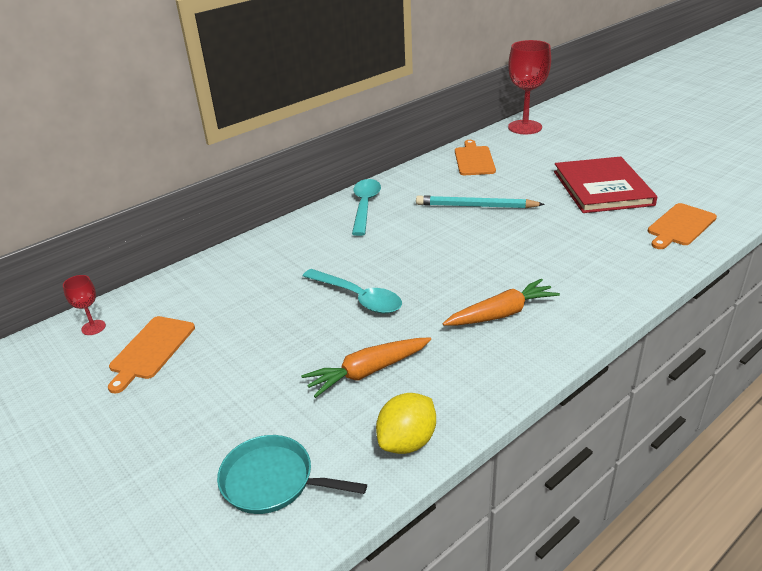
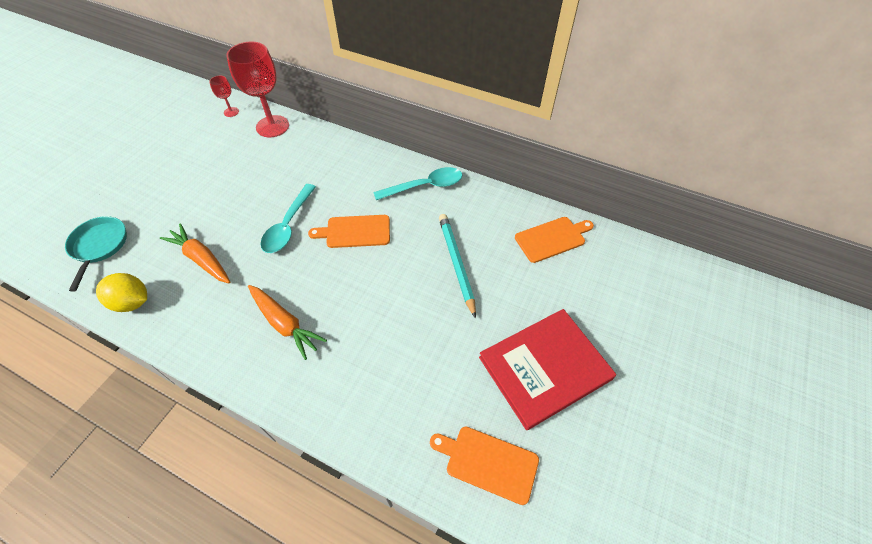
camera: 65 degrees right, 20 degrees up
orange cutting board [108,316,195,393] -> orange cutting board moved to [308,215,390,248]
red goblet [508,40,551,134] -> red goblet moved to [226,42,289,137]

